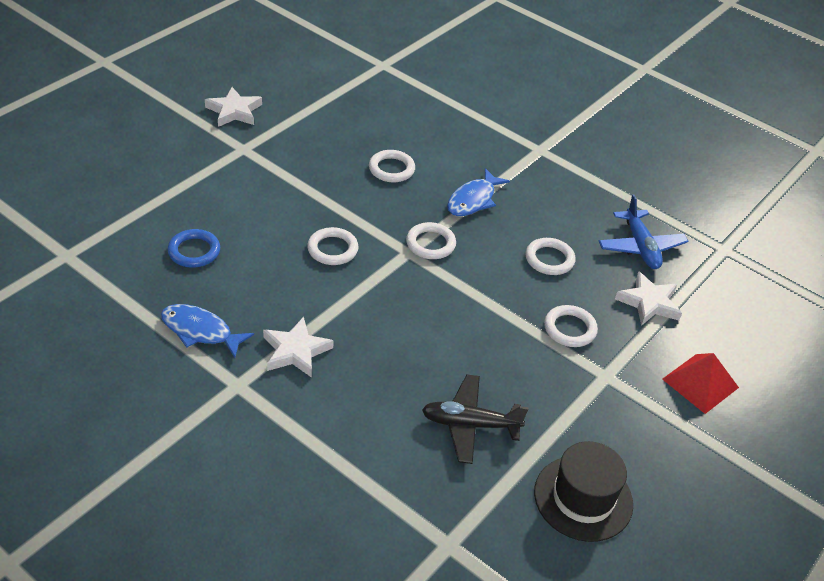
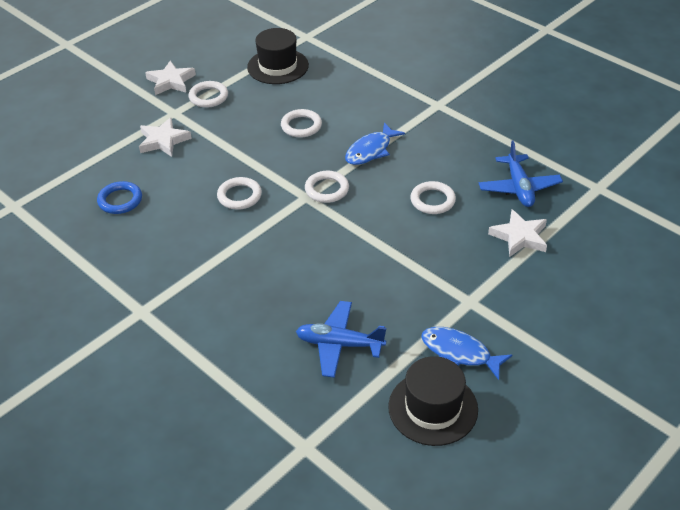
camera: 10 degrees right, 0 degrees up
blue fish [161,304,254,358] -> blue fish moved to [421,327,512,380]
white star [263,317,334,378] -> white star moved to [139,117,192,157]
black plane [422,374,528,464] -> blue plane [296,301,386,378]
white ring [544,305,598,347] -> white ring moved to [189,81,228,108]
red pyramid [662,353,739,414] -> none
none -> black hat [247,28,309,84]

